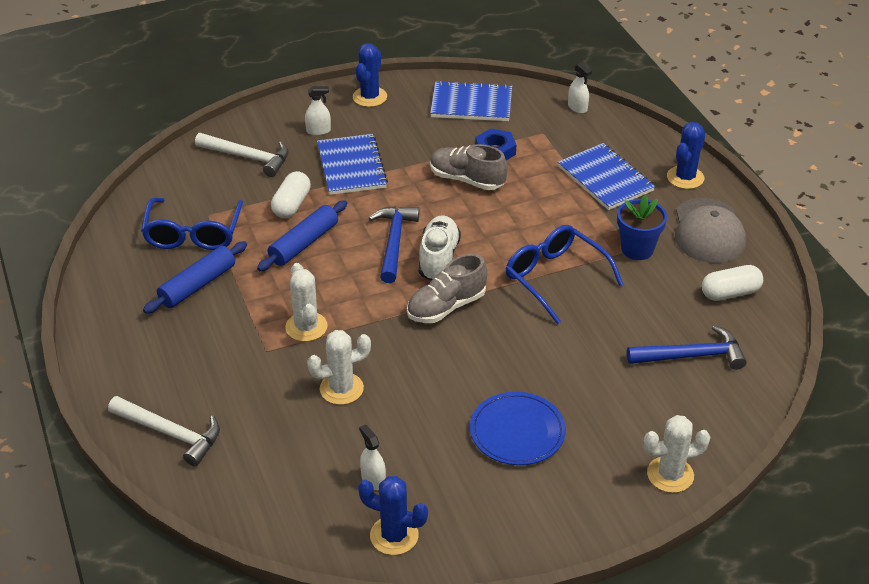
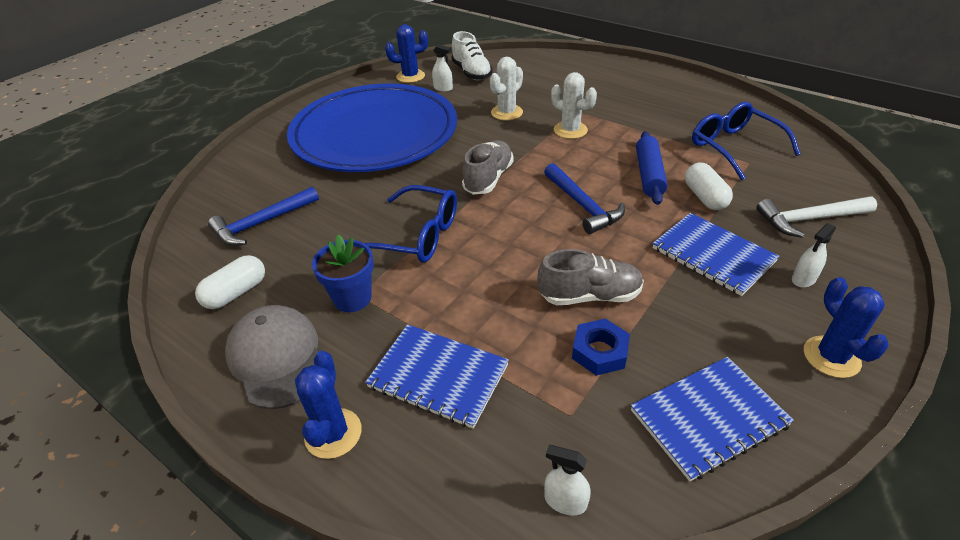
camera: 150 degrees right, 0 degrees up
white hammer [108,396,220,466] -> none
blue rolling pin [143,241,247,314] -> none
white shoe [419,215,461,281] -> white shoe moved to [452,31,493,80]
blue plate [470,392,566,465] -> blue plate [287,83,457,172], size x2.38
white cactus [643,415,710,493] -> none

